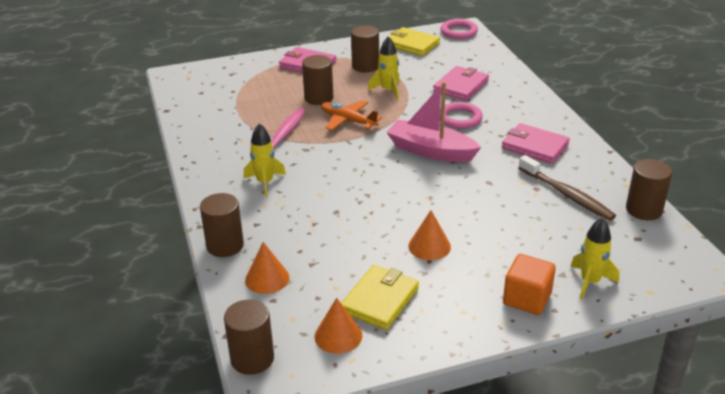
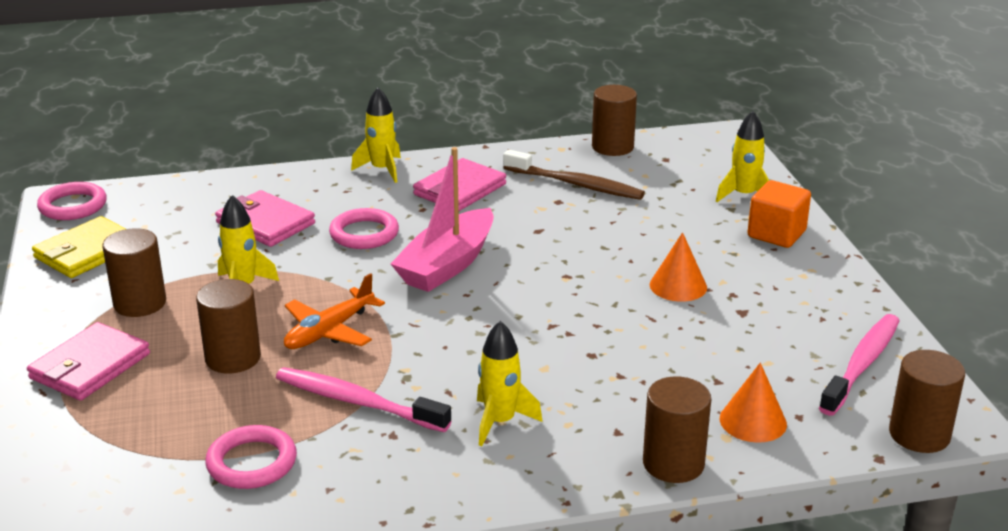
camera: 85 degrees left, 5 degrees down
orange cone [315,298,362,354] -> pink toothbrush [819,314,900,416]
yellow wallet [341,265,419,330] -> none
brown toothbrush [518,155,616,221] -> brown toothbrush turned 60 degrees clockwise [503,150,645,200]
none -> pink ring [205,425,297,489]
none -> yellow rocket [351,87,401,183]

